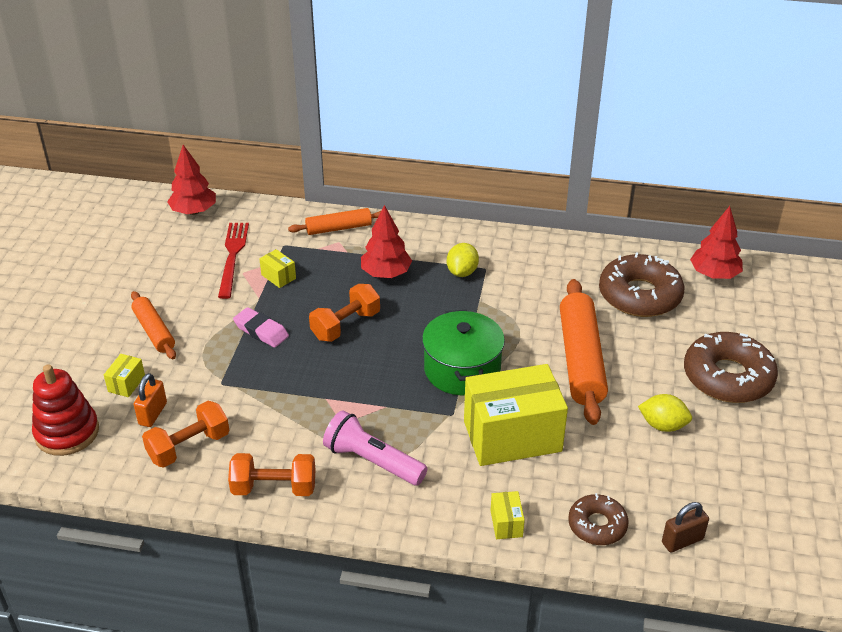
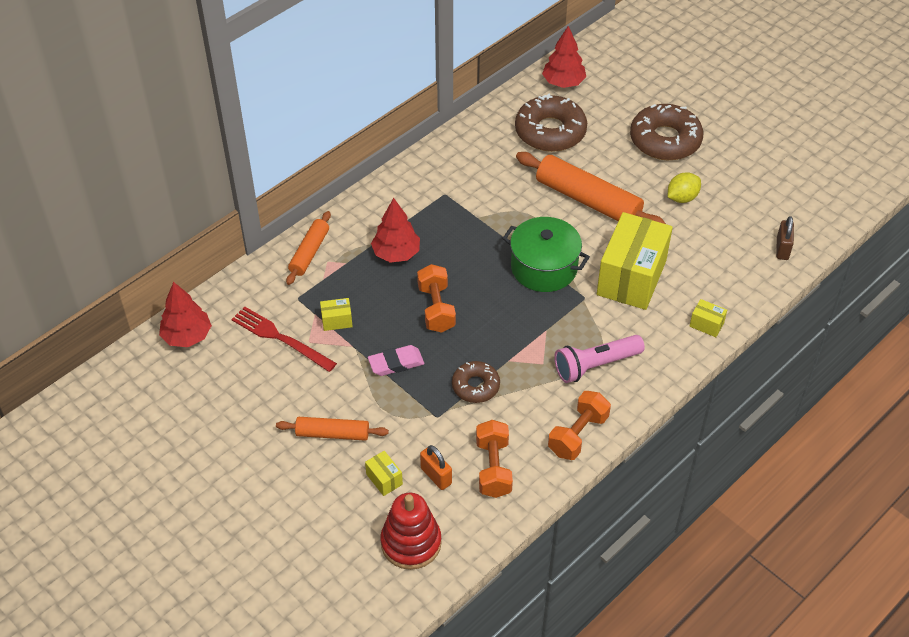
camera: 55 degrees left, 10 degrees up
yellow lemon [447,243,479,277] -> none
brown donut [568,493,629,545] -> brown donut moved to [452,361,500,403]

